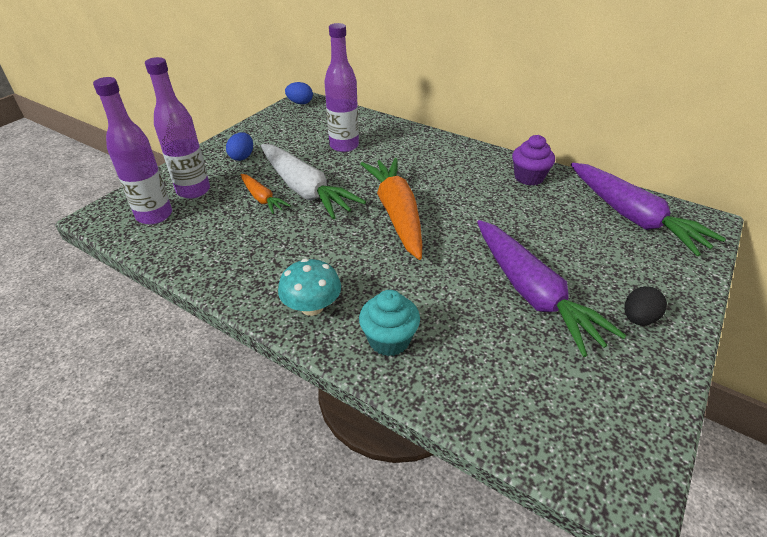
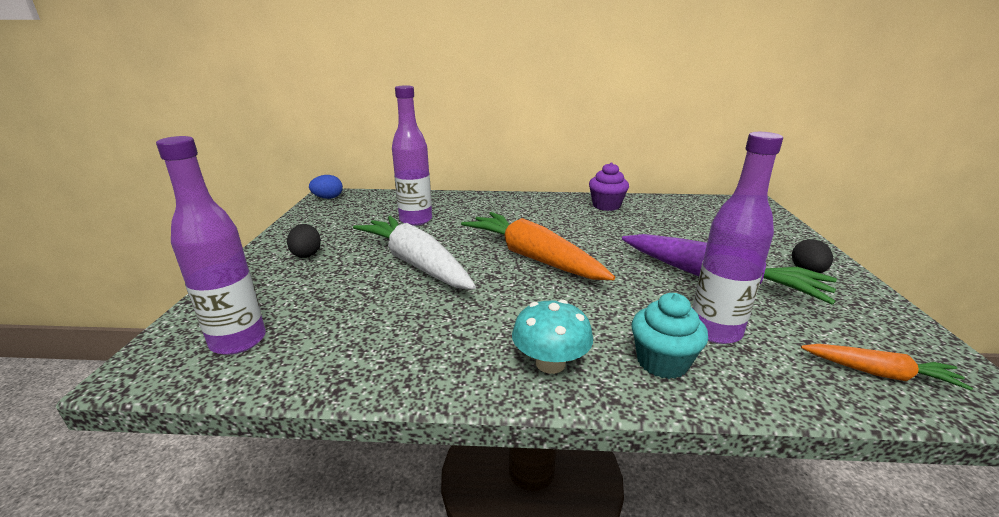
camera: 30 degrees left, 15 degrees down
purple bottle [145,57,210,199] -> purple bottle moved to [693,132,783,344]
blue egg [226,132,253,161] -> black egg [287,224,321,258]
orange carrot [240,174,291,214] -> orange carrot moved to [801,344,973,390]
white carrot [261,144,366,219] -> white carrot turned 150 degrees counterclockwise [353,216,476,290]
purple carrot [571,162,726,256] -> none

